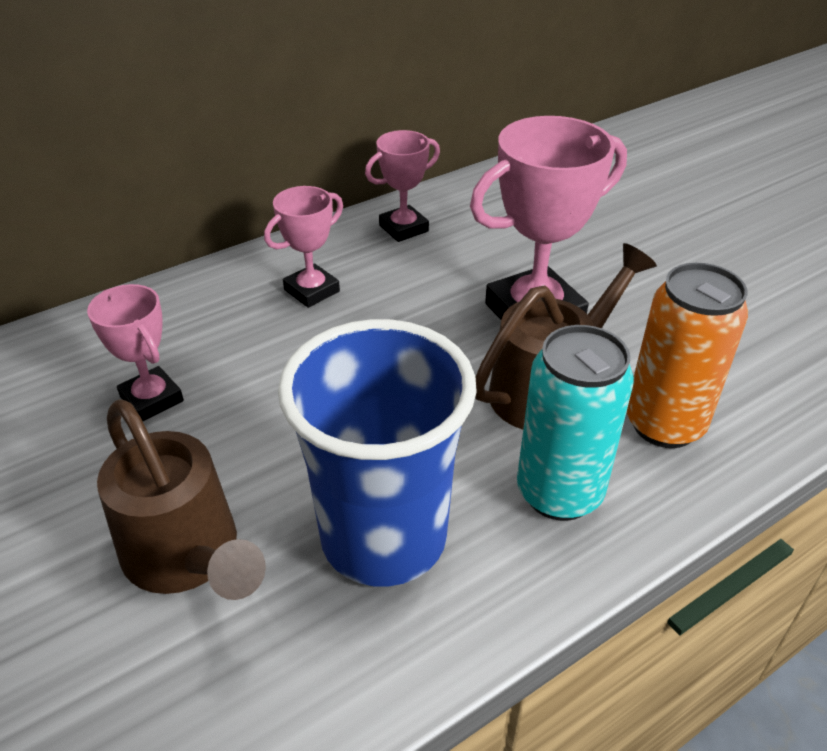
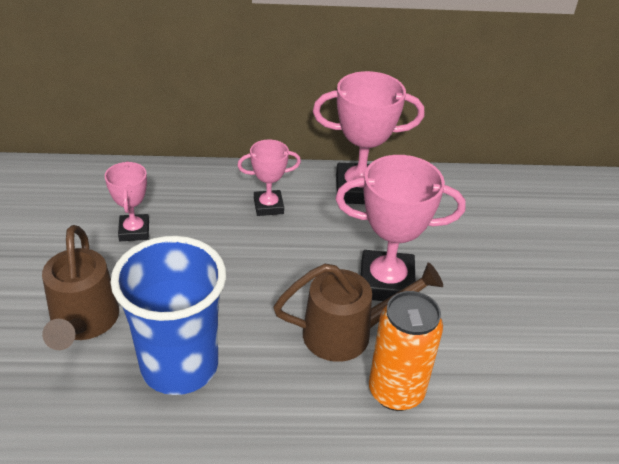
camera: 30 degrees right, 0 degrees up
pink trophy [365,130,440,242] -> pink trophy [313,71,424,204], size x1.75
turquoise can [517,325,634,521] -> none

